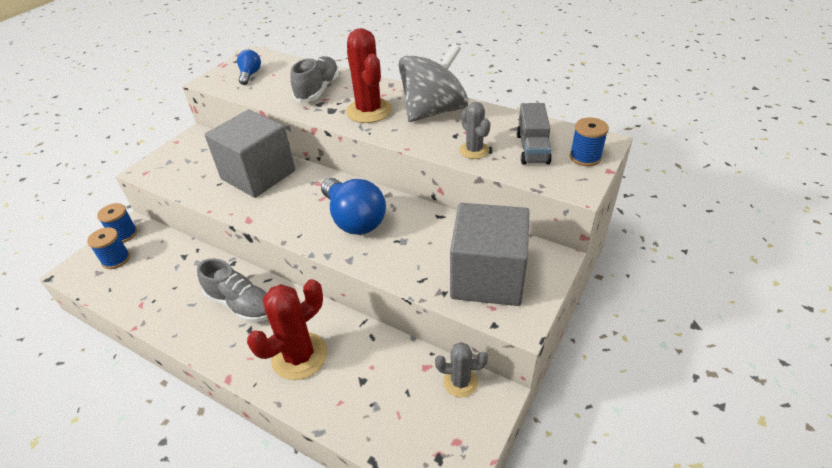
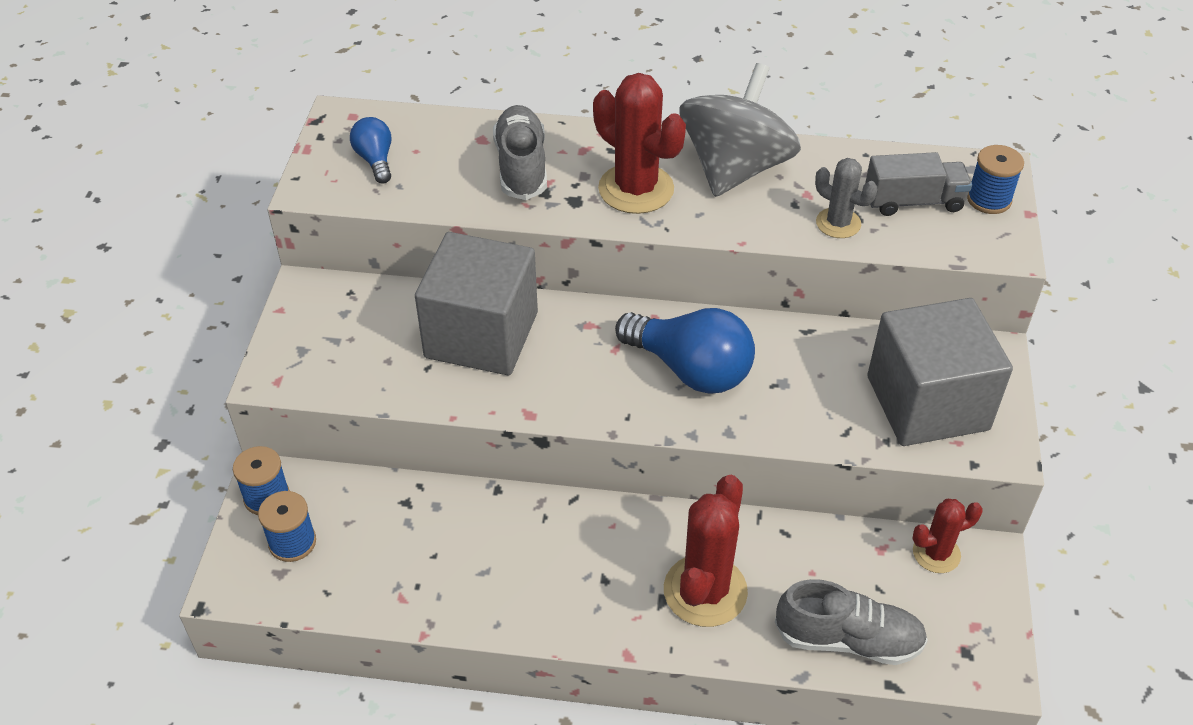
camera: 25 degrees left, 5 degrees up
grey shoe [197,258,268,322] -> grey shoe moved to [775,579,928,665]
grey cactus [435,342,488,398] -> red cactus [912,499,983,573]
grey truck [517,103,552,165] -> grey truck turned 75 degrees counterclockwise [865,152,972,216]

